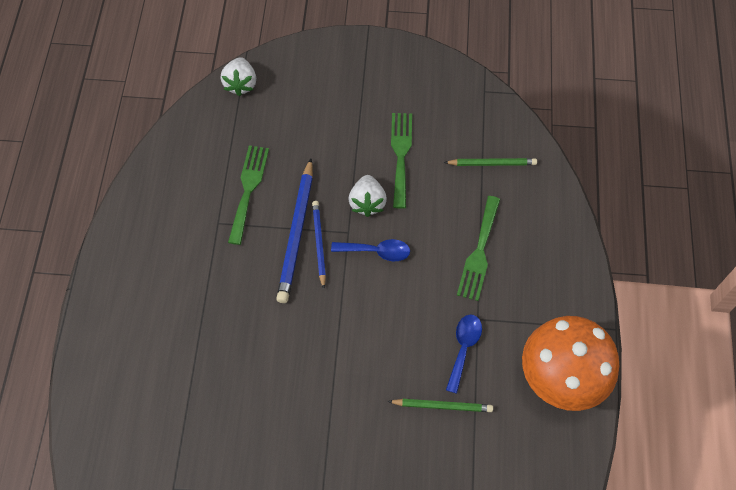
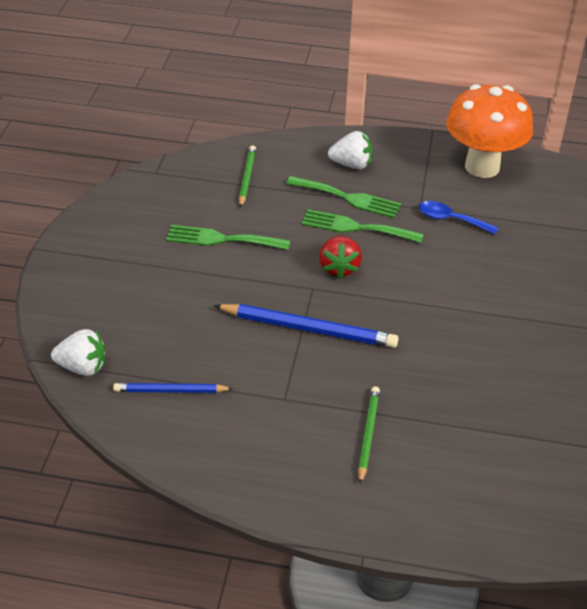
camera: 85 degrees left, 20 degrees down
green fork [228,145,269,245] -> green fork moved to [302,209,424,243]
blue pencil [312,201,326,289] -> blue pencil moved to [113,383,233,393]
blue spoon [331,239,410,261] -> red strawberry [319,236,362,279]
white strawberry [349,175,387,217] -> white strawberry moved to [328,131,373,169]
green pencil [388,399,493,412] -> green pencil moved to [358,386,380,484]

